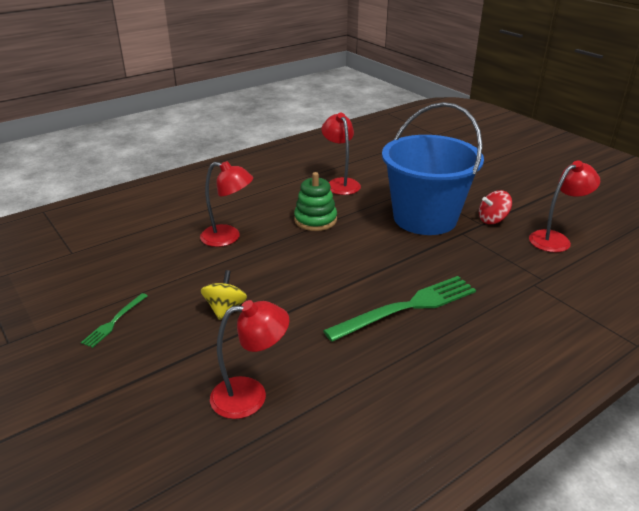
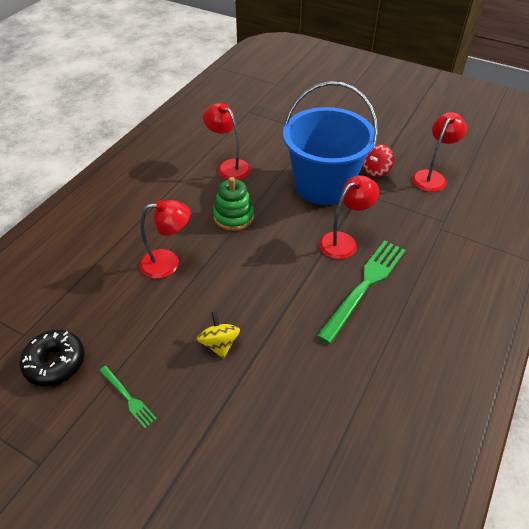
camera: 25 degrees left, 15 degrees up
green fork [81,293,148,348] -> green fork turned 45 degrees counterclockwise [99,366,157,428]
red lamp [210,300,289,419] -> red lamp moved to [319,175,379,259]
none -> black donut [20,330,85,386]

